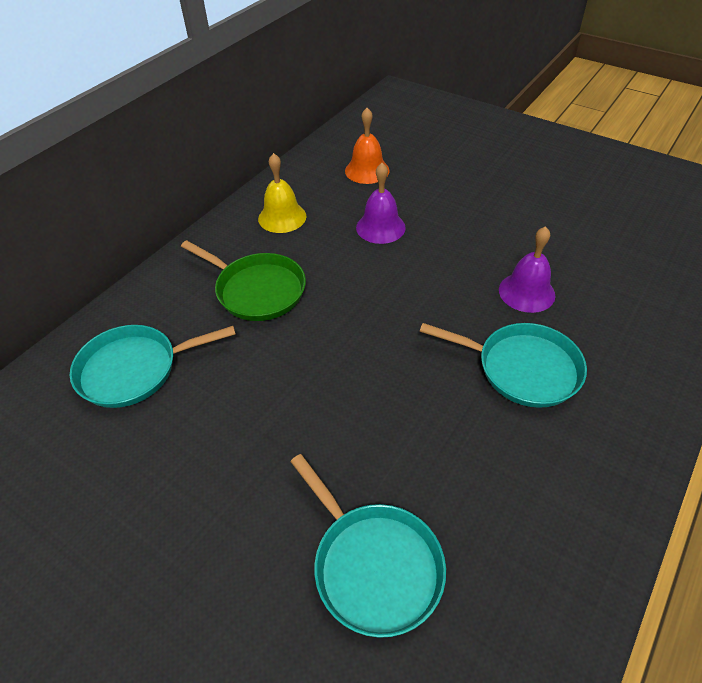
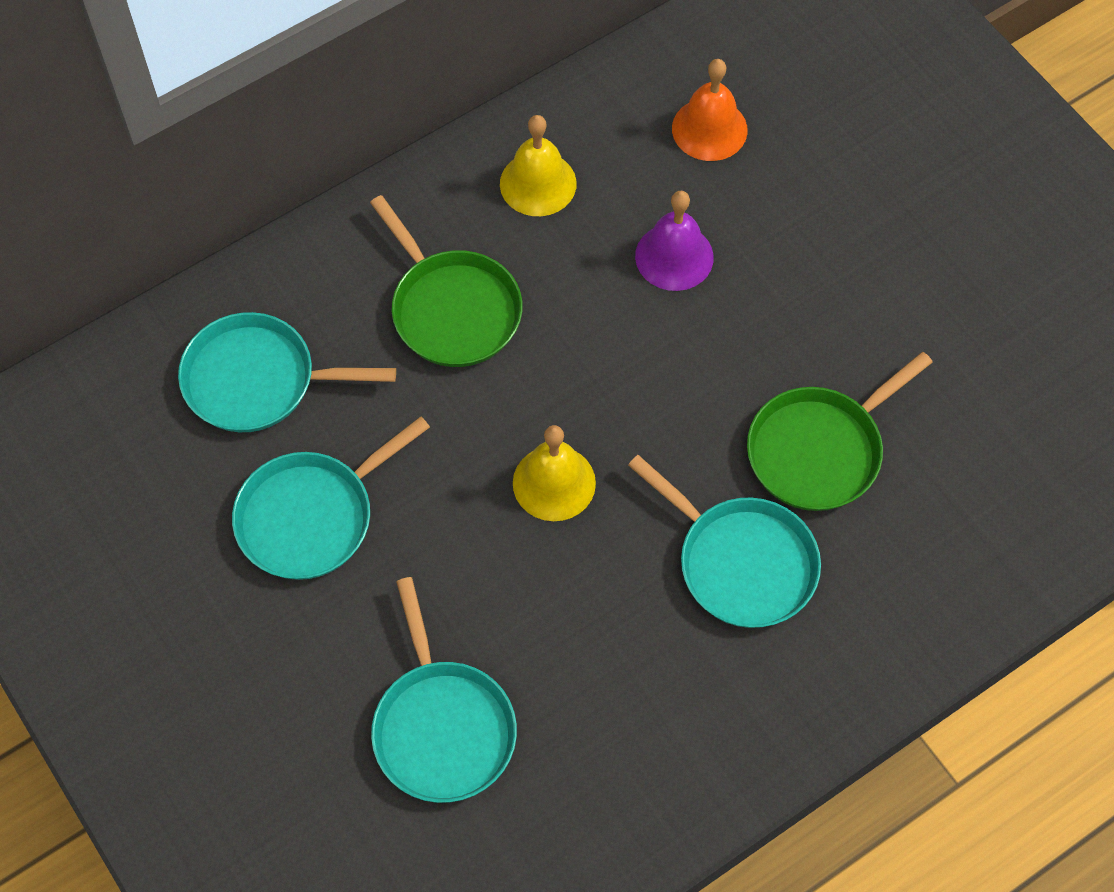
camera: 20 degrees right, 15 degrees up
purple bell [499,226,555,313] -> green pan [747,352,933,511]
none -> turquoise pan [232,416,430,580]
none -> yellow bell [513,425,596,521]

